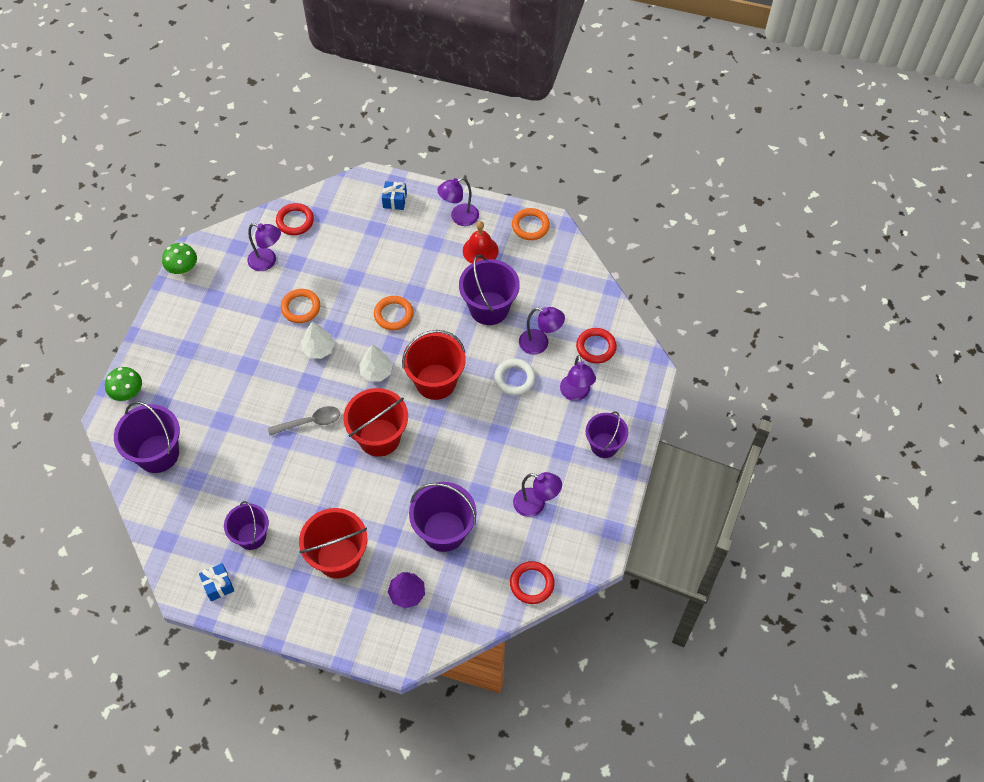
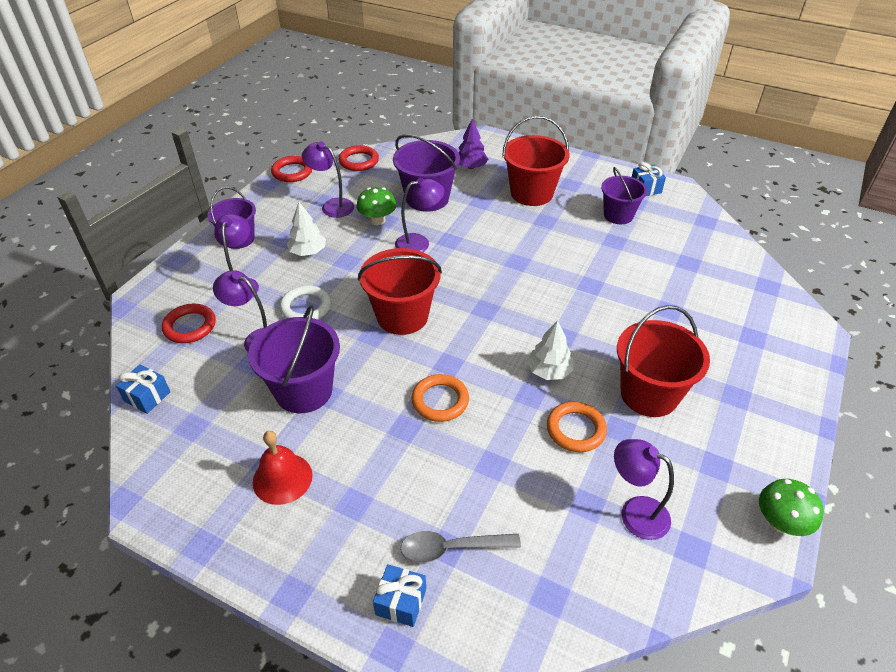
camera: 170 degrees left, 15 degrees down
green mushroom [105,367,142,401] -> green mushroom moved to [356,187,396,225]
purple bucket [114,401,180,473] -> none
grey spoon [268,406,340,435] -> grey spoon moved to [400,531,521,563]
red ring [276,203,314,235] -> red ring moved to [271,156,312,182]
red bucket [343,388,408,457] -> red bucket moved to [617,305,710,417]
white tree [359,345,393,381] -> white tree moved to [287,202,326,256]
purple lamp [437,177,479,226] -> purple lamp moved to [395,178,444,252]
orange ring [512,208,550,240] -> none
none -> blue gift [116,364,170,414]

